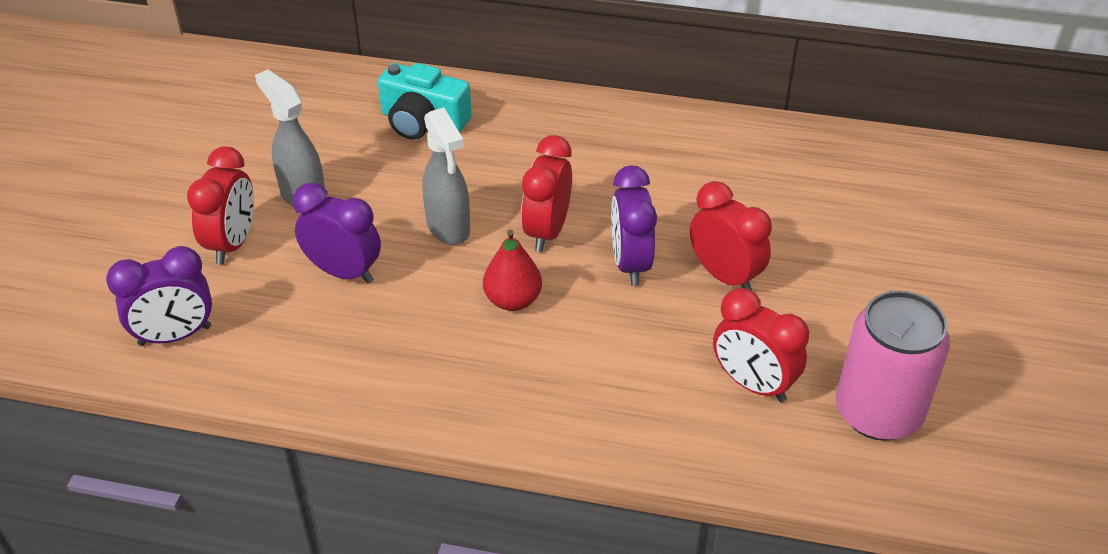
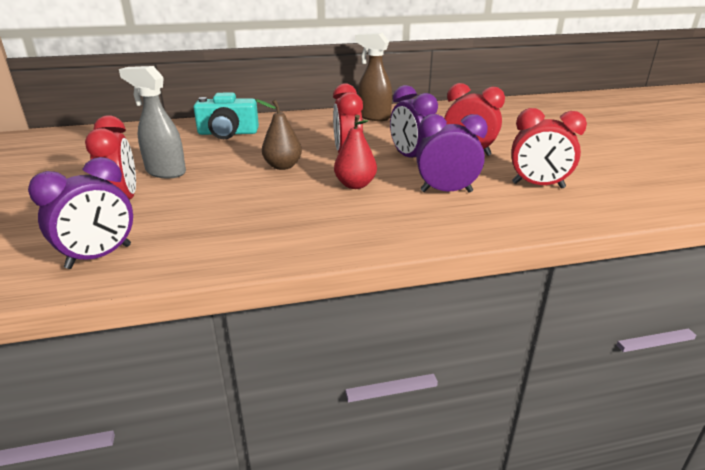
camera: 25 degrees left, 15 degrees down
purple clock [293,183,381,284] -> purple clock moved to [416,114,488,193]
grey spray bottle [423,107,470,245] -> brown pear [255,99,302,170]
pink can [836,291,950,441] -> none
none -> brown spray bottle [355,33,392,121]

